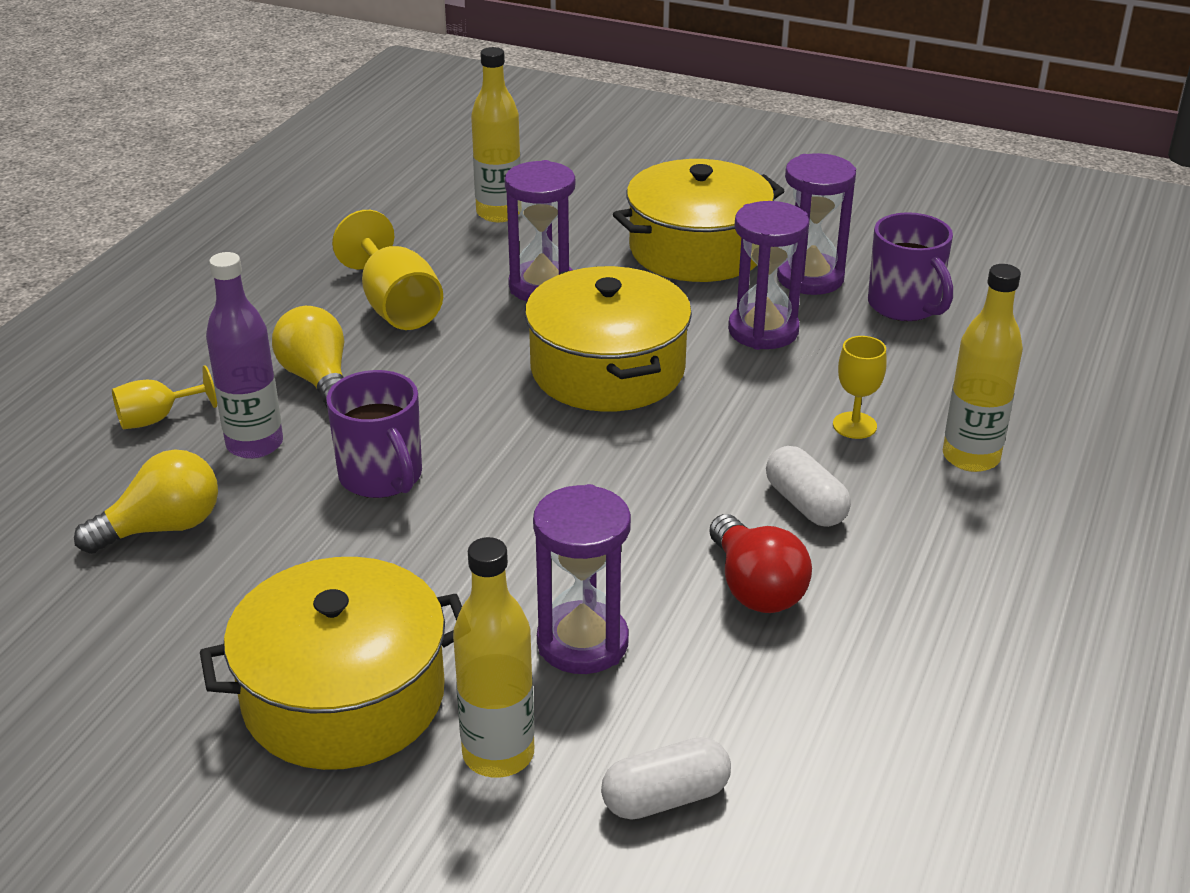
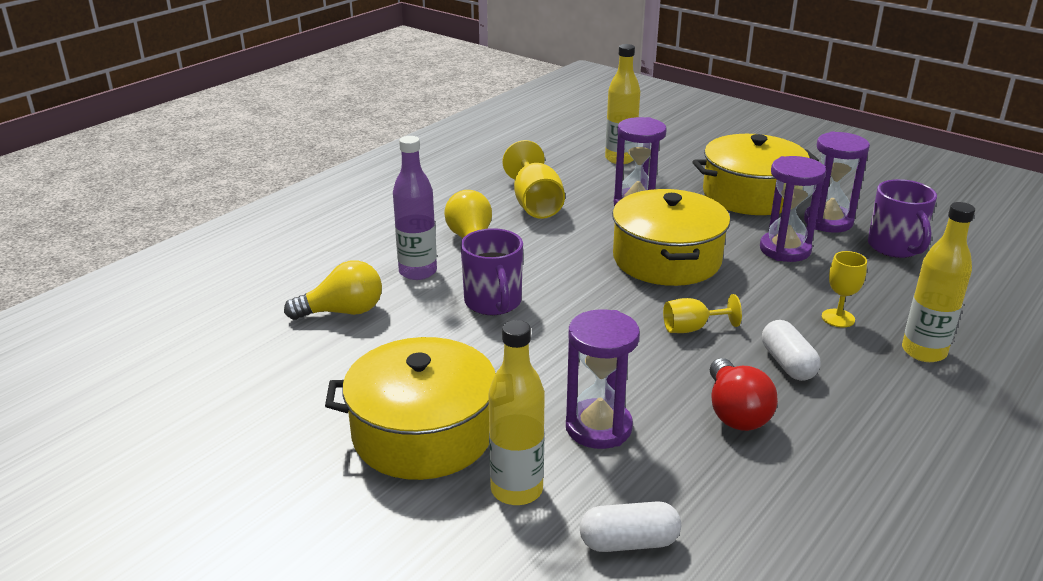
camera: 15 degrees right, 5 degrees down
yellow goblet [112,365,217,429] -> yellow goblet moved to [663,294,742,333]

